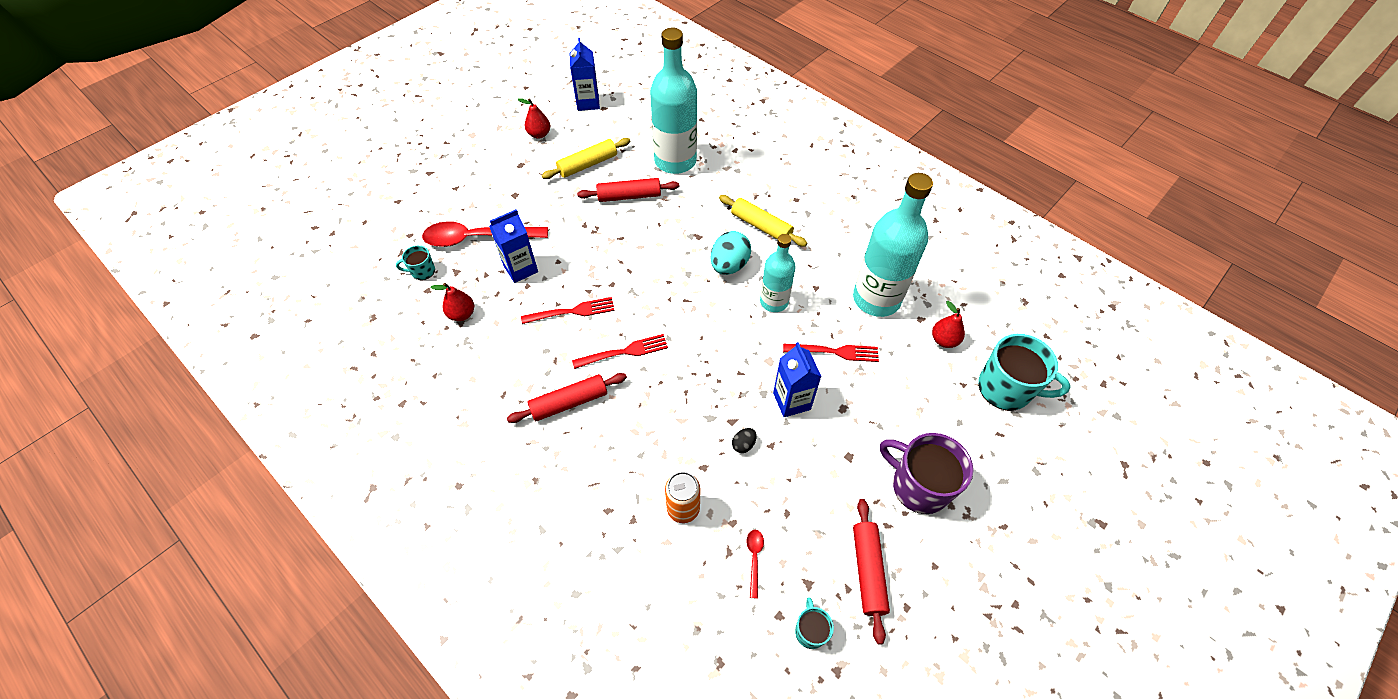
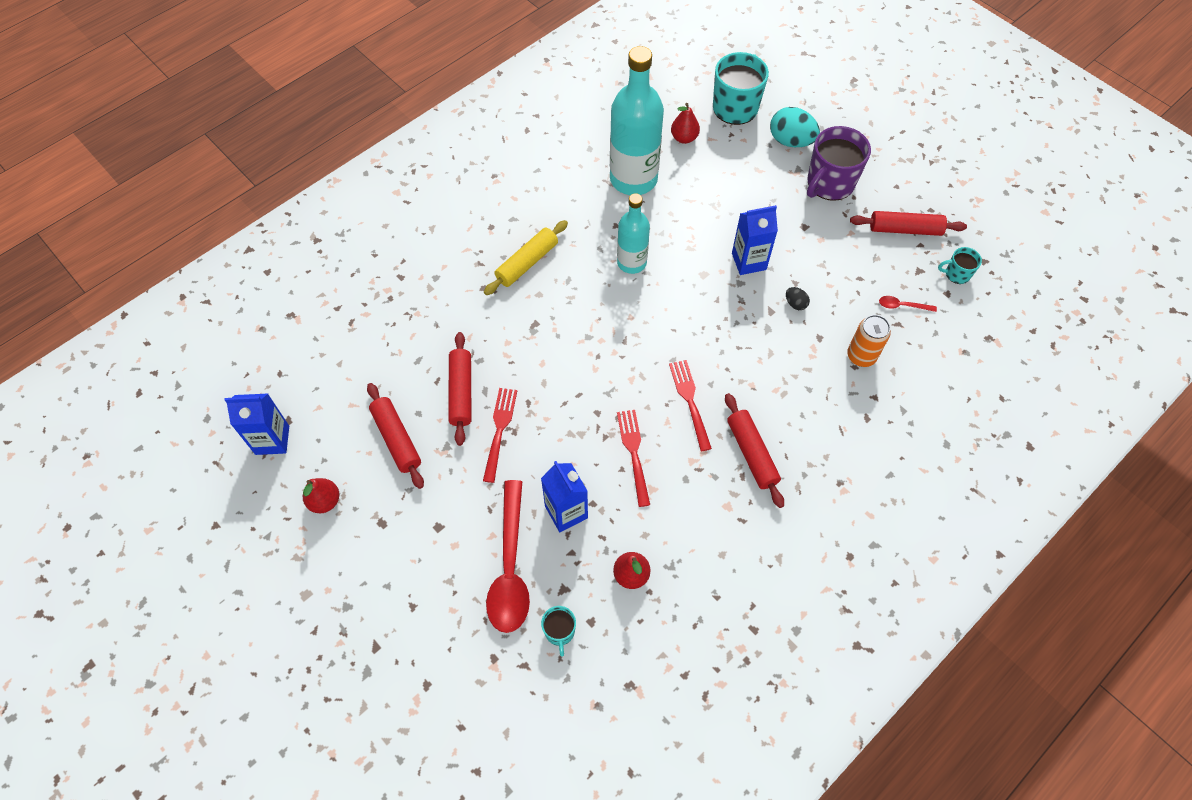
camera: 85 degrees left, 5 degrees up
yellow rolling pin [542,138,630,179] -> red rolling pin [367,383,424,489]
turquoise bottle [650,28,697,174] -> none
turquoise egg [711,231,751,275] -> turquoise egg moved to [770,107,820,147]
red fork [783,344,879,362] -> red fork moved to [483,388,517,483]

